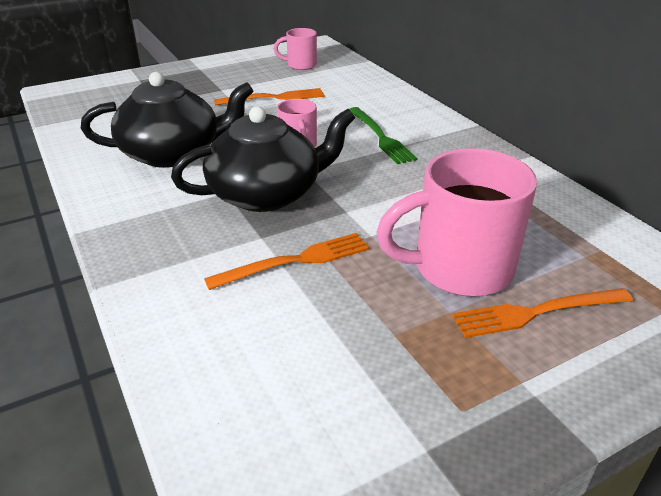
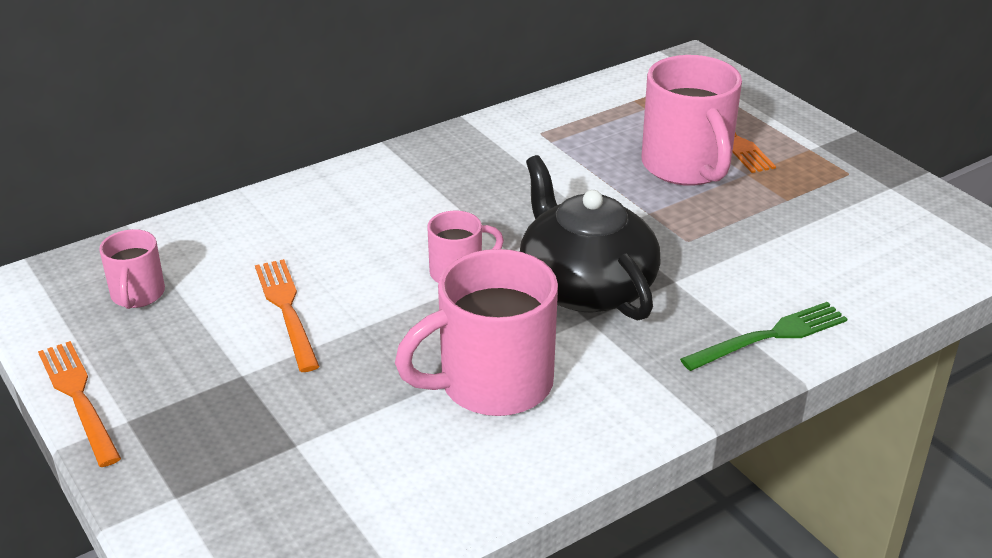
camera: 95 degrees left, 0 degrees up
black teapot [81,72,254,168] -> pink mug [395,249,558,416]
orange fork [204,233,370,290] -> orange fork moved to [38,341,121,467]
green fork [349,107,417,164] -> green fork moved to [680,302,847,371]

